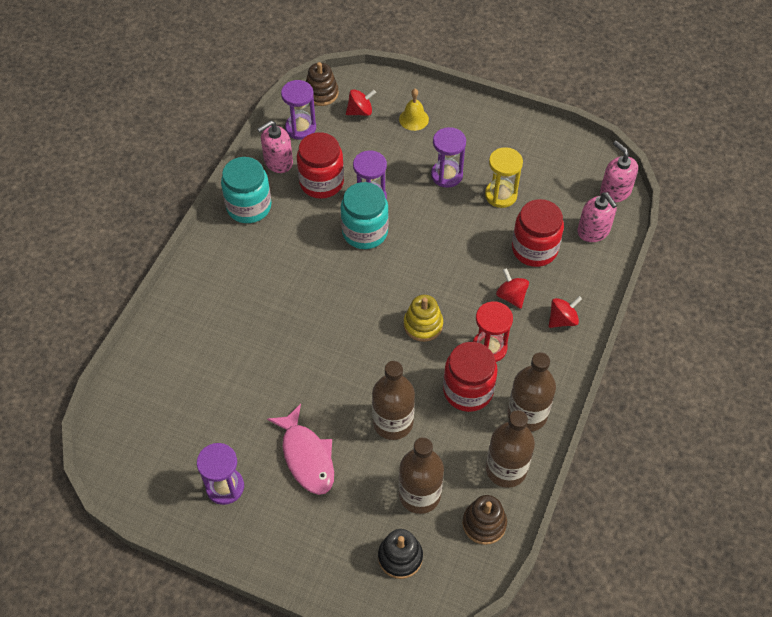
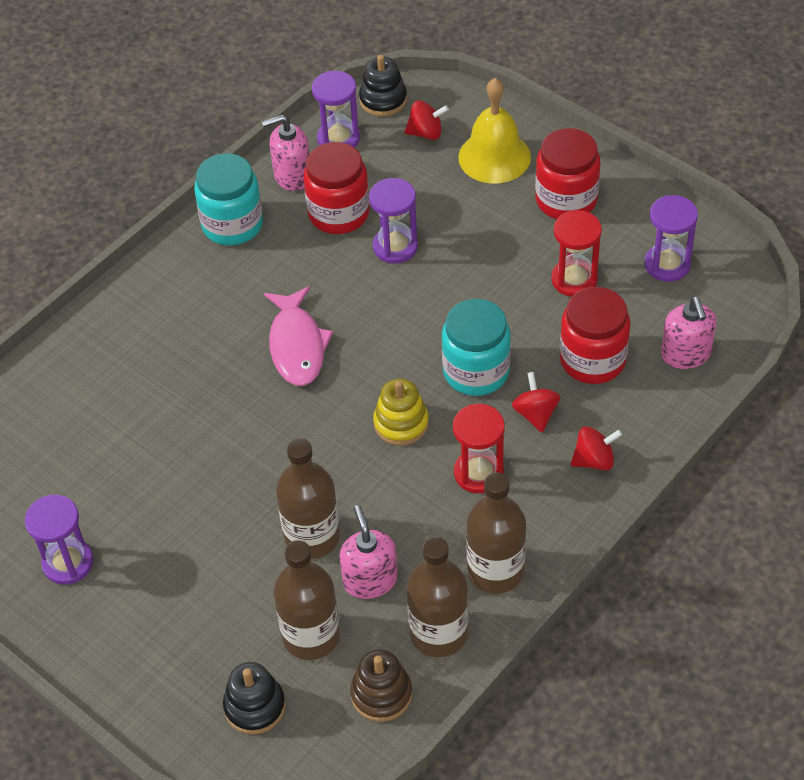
camera: 20 degrees right, 5 degrees down
pink fish [267,404,334,495] -> pink fish moved to [264,286,333,386]
brown stacking toy [306,62,339,106] -> black stacking toy [359,55,407,116]
turquoise jar [341,182,389,249] -> turquoise jar moved to [442,299,511,396]
yellow bell [399,89,429,131] -> yellow bell [458,78,531,184], size x1.73
purple hourglass [431,127,466,188] -> purple hourglass moved to [644,195,698,282]
red jar [443,342,498,412] -> red jar moved to [535,128,600,219]
yellow hourglass [485,147,523,208] -> red hourglass [551,210,602,297]
pink soap dispenser [600,141,638,203] -> pink soap dispenser moved to [339,505,398,599]

